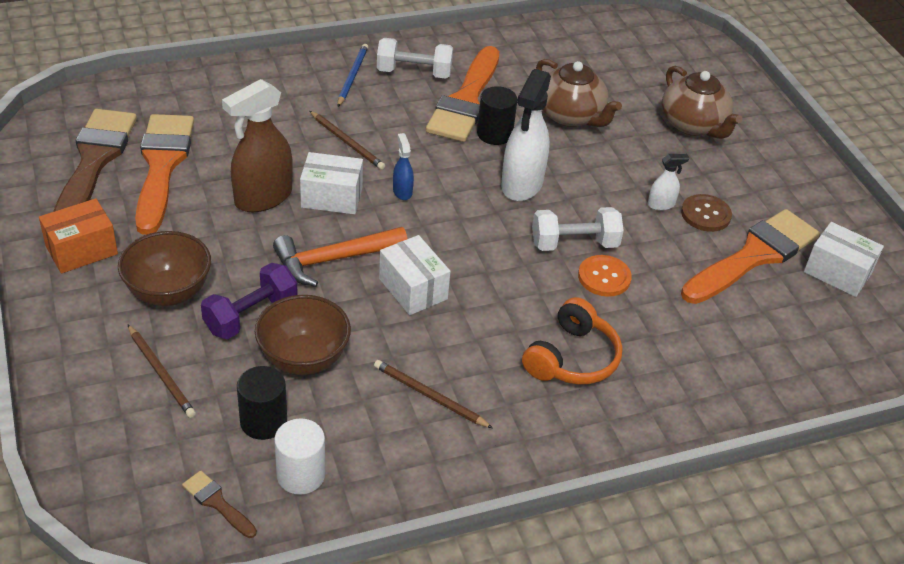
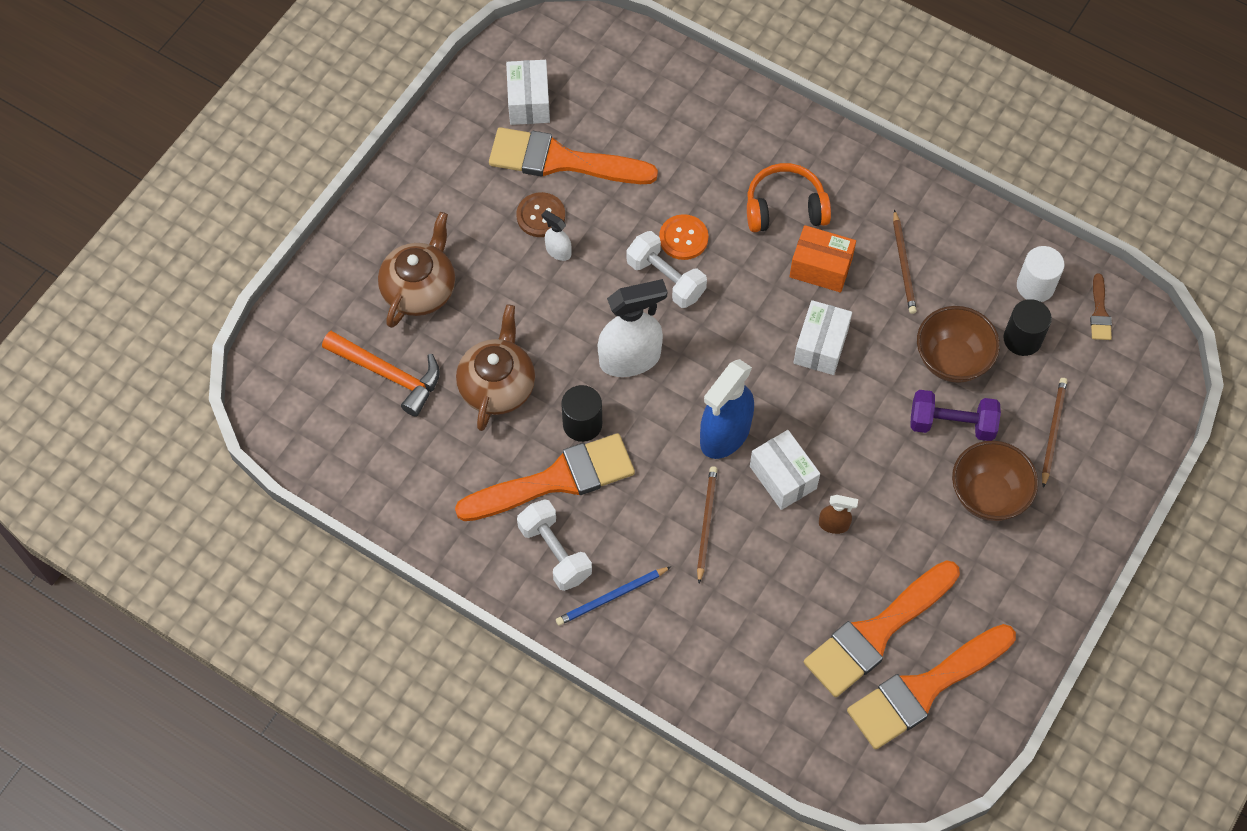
camera: 125 degrees left, 20 degrees up
orange box [39,198,118,273] -> orange box moved to [789,225,856,292]
brown brush [53,109,137,212] -> orange brush [847,624,1016,750]
brown spray bottle [222,79,293,212] -> brown spray bottle [819,495,858,534], size x0.47
orange hammer [273,227,407,287] -> orange hammer moved to [322,331,440,417]
blue spray bottle [393,133,414,200] -> blue spray bottle [700,359,754,459], size x2.13

